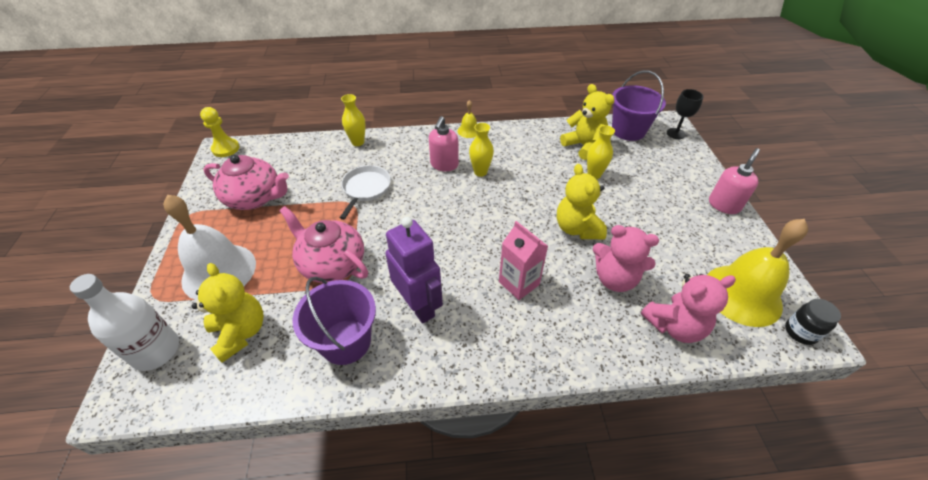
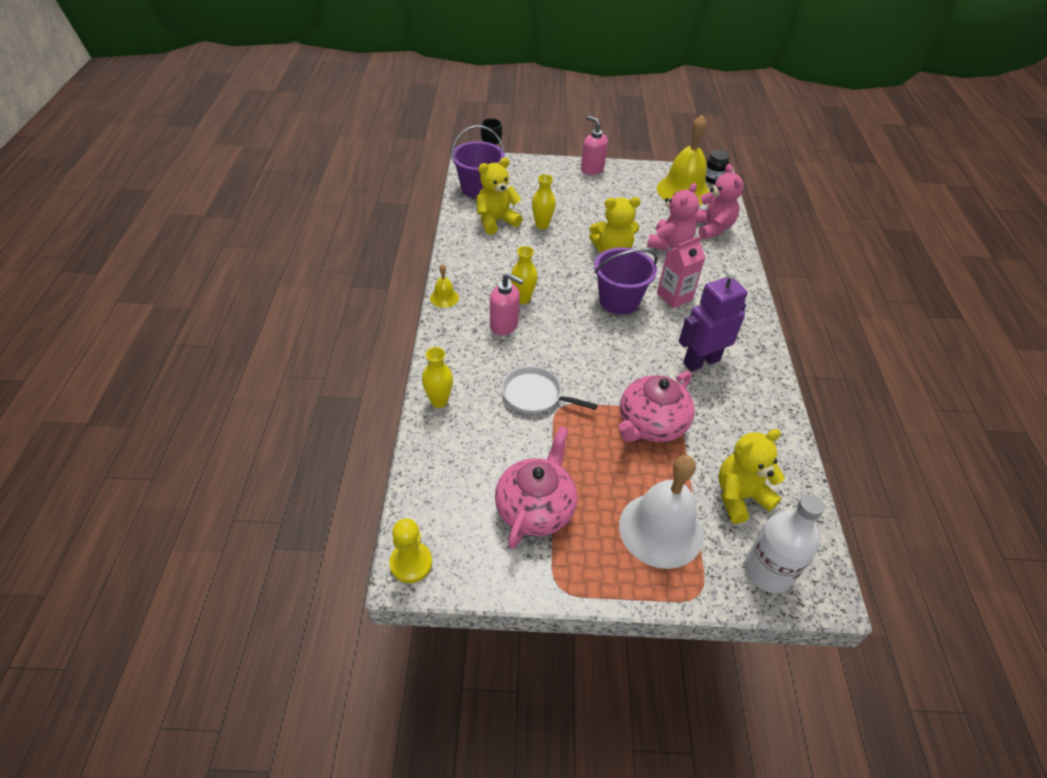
camera: 85 degrees left, 0 degrees up
purple bucket [292,277,376,365] -> purple bucket moved to [594,247,658,315]

